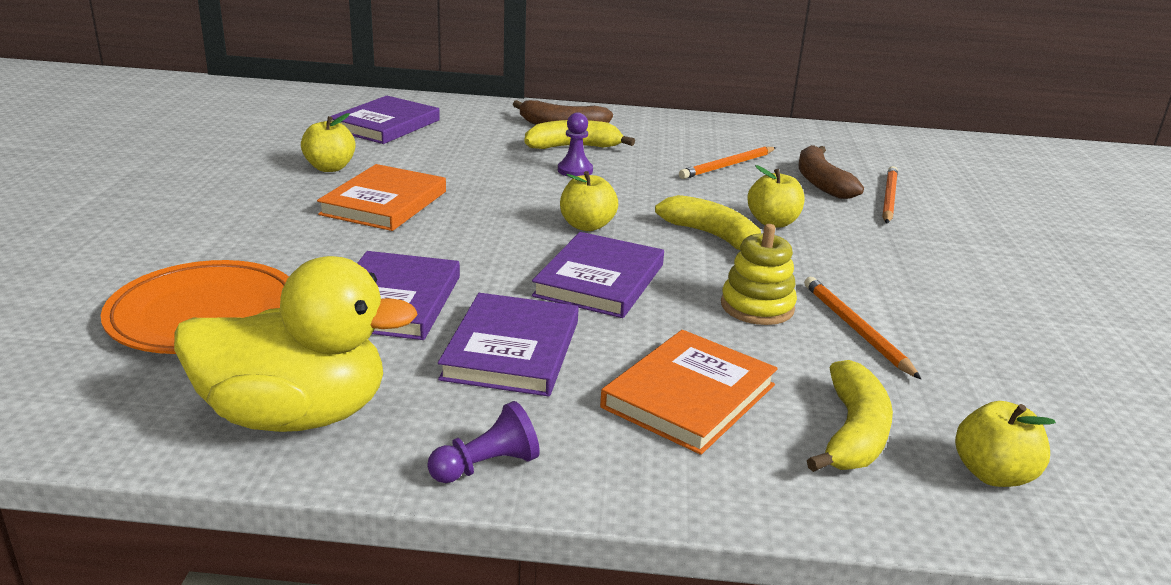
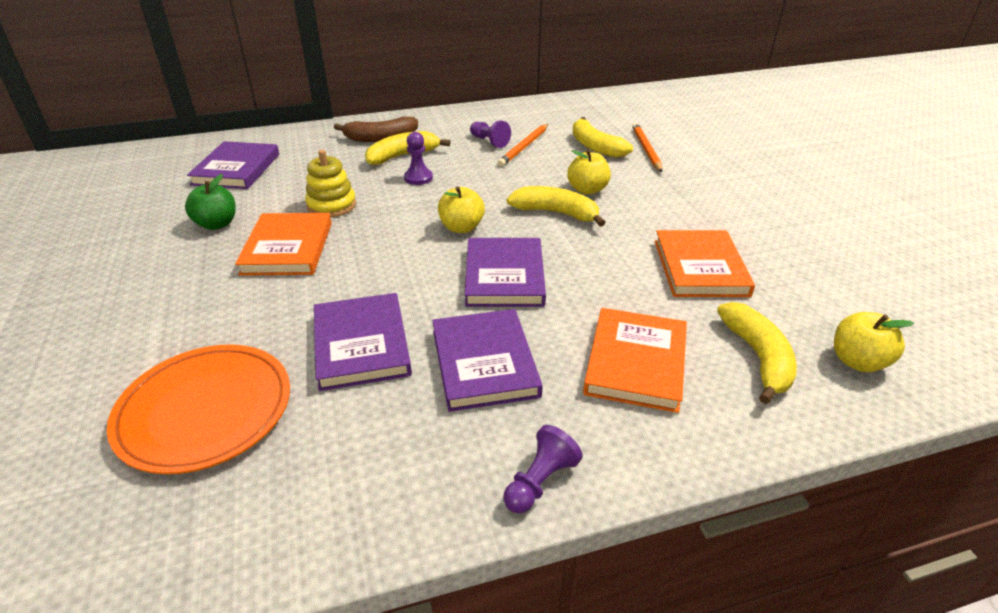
camera: 20 degrees left, 10 degrees up
yellow duck [174,256,418,432] -> none
yellow apple [301,113,355,172] -> green apple [185,174,236,230]
yellow stacking toy [721,224,797,325] -> yellow stacking toy moved to [305,150,356,218]
brown banana [798,145,864,199] -> yellow banana [573,117,633,158]
orange pencil [804,277,921,379] -> orange book [655,230,755,297]
none -> purple pawn [470,120,511,148]

